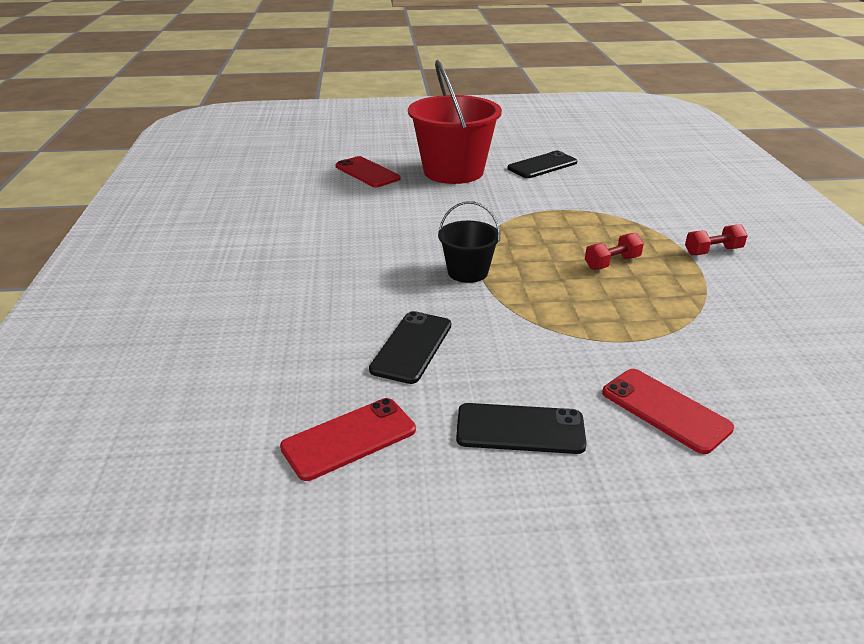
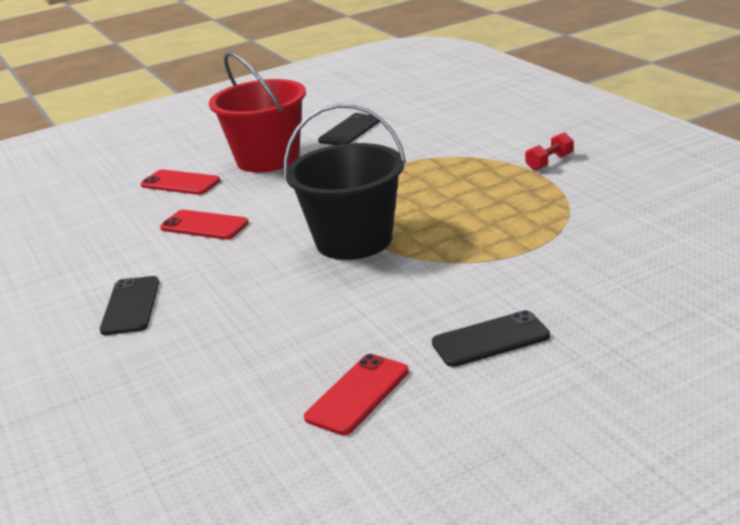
camera: 20 degrees left, 5 degrees down
black phone [369,311,451,384] -> black phone moved to [100,276,159,335]
black bucket [438,201,500,283] -> black bucket [283,103,406,260], size x1.93
red dumbbell [585,233,644,270] -> none
red phone [602,369,734,454] -> red phone moved to [160,210,249,240]

